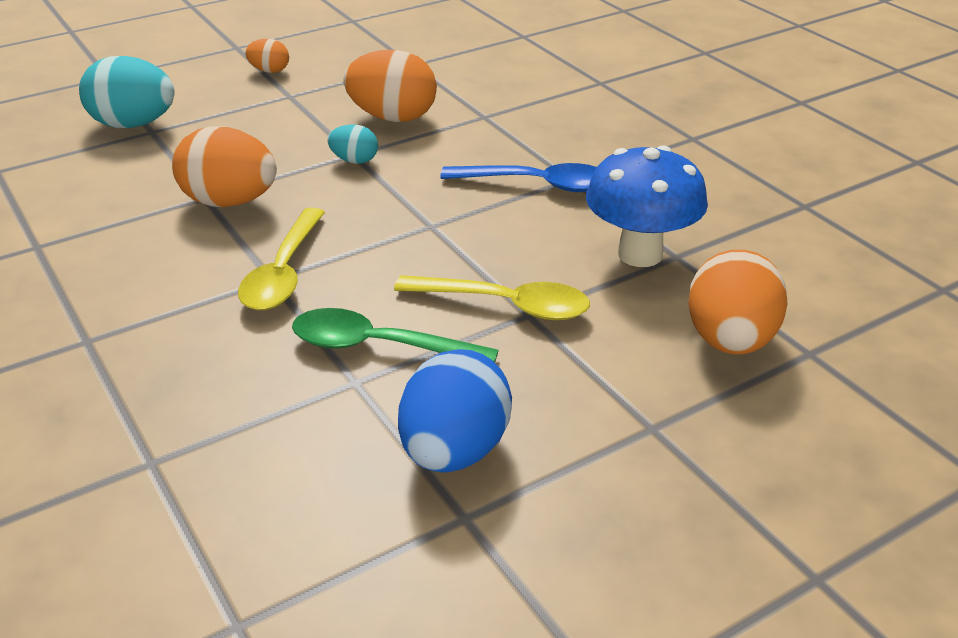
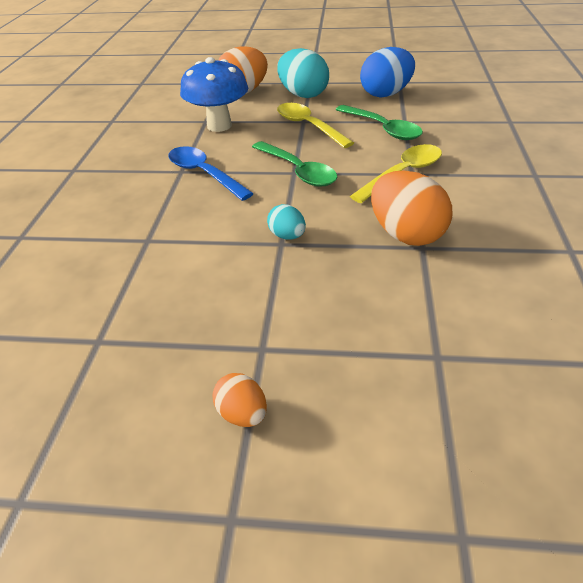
camera: 140 degrees left, 5 degrees up
turquoise egg [79,56,175,128] -> turquoise egg moved to [277,48,329,98]
orange egg [343,50,437,122] -> none
none -> green spoon [252,141,337,187]

